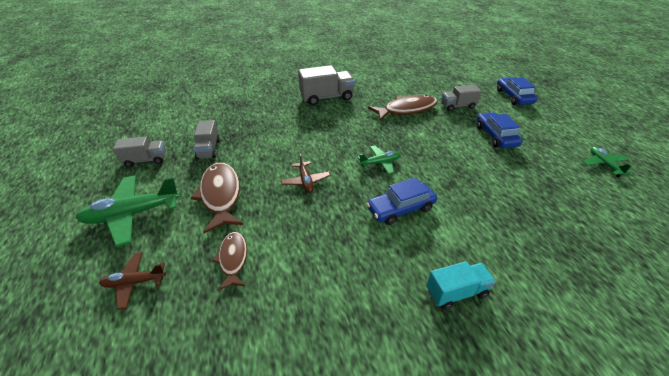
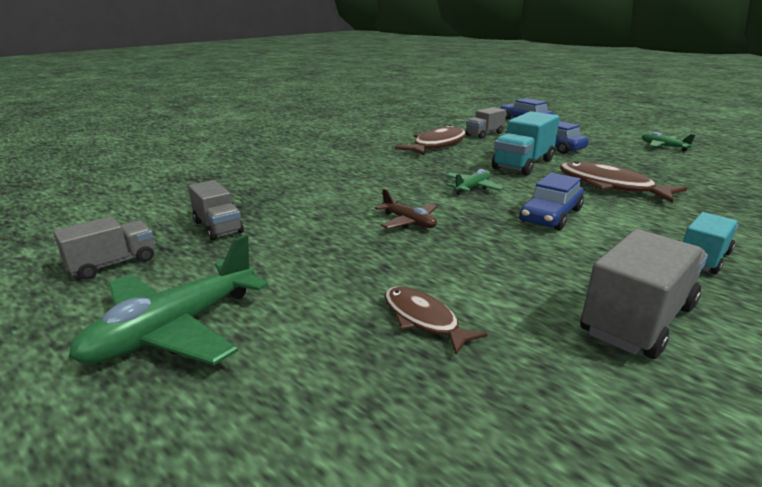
camera: 30 degrees left, 15 degrees down
brown plane [99,252,166,310] -> none
brown fish [191,163,243,233] -> brown fish moved to [560,161,687,203]
grey truck [298,65,355,105] -> grey truck moved to [580,229,708,359]
none -> turquoise truck [492,111,560,176]

